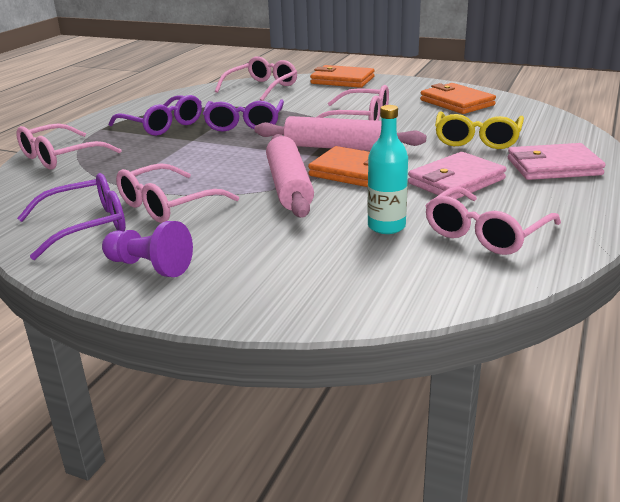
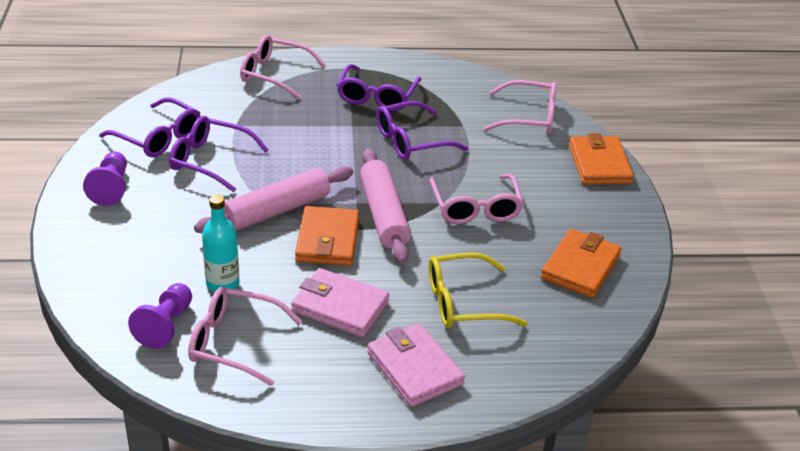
camera: 60 degrees right, 10 degrees up
pink glasses [116,163,239,223] -> purple glasses [169,116,269,192]
none -> purple pawn [128,283,192,349]

